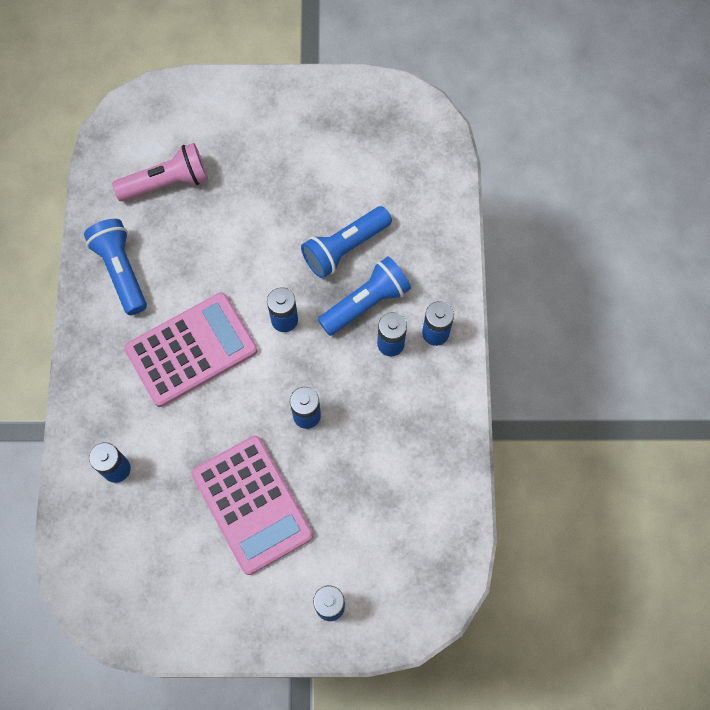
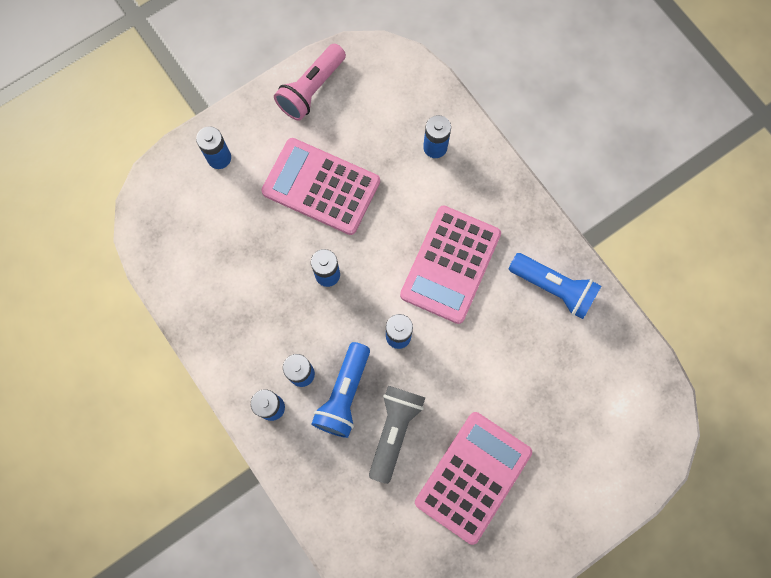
camera: 145 degrees right, 5 degrees up
pink flashlight [112,143,208,201] -> pink flashlight moved to [274,44,346,121]
blue flashlight [301,206,392,278] -> grey flashlight [369,386,425,484]
none -> pink calculator [415,412,532,545]

